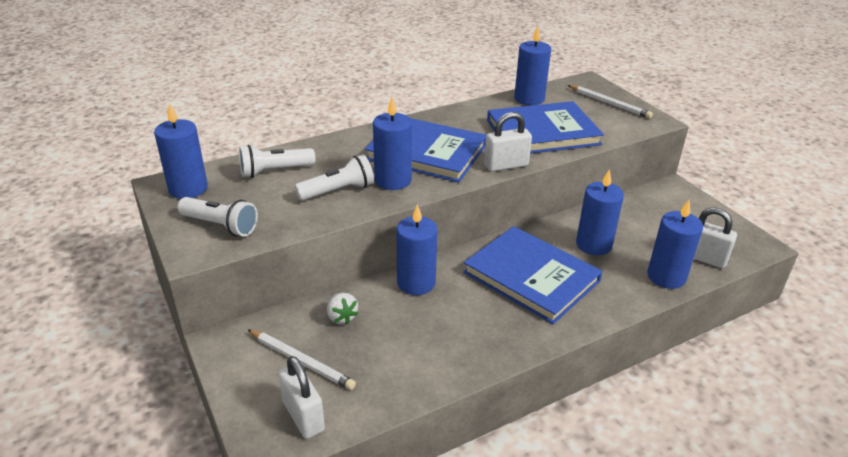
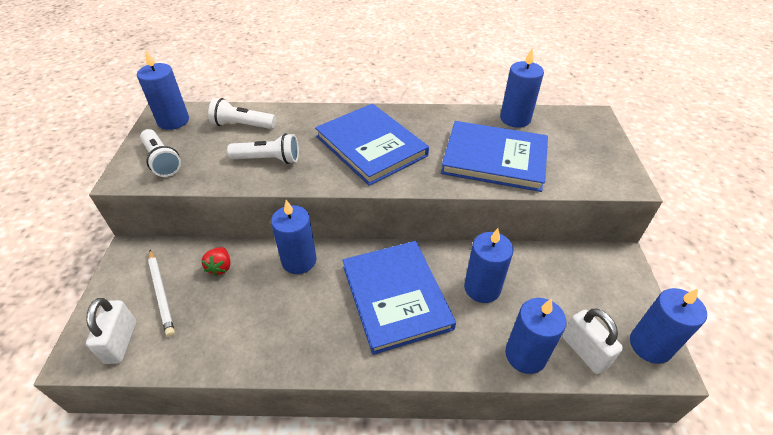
camera: 30 degrees right, 10 degrees up
white strawberry [327,293,359,324] -> red strawberry [201,247,230,277]
blue candle [373,97,412,190] -> blue candle moved to [630,288,707,364]
white padlock [484,112,532,171] -> none
white pencil [568,85,653,119] -> none

